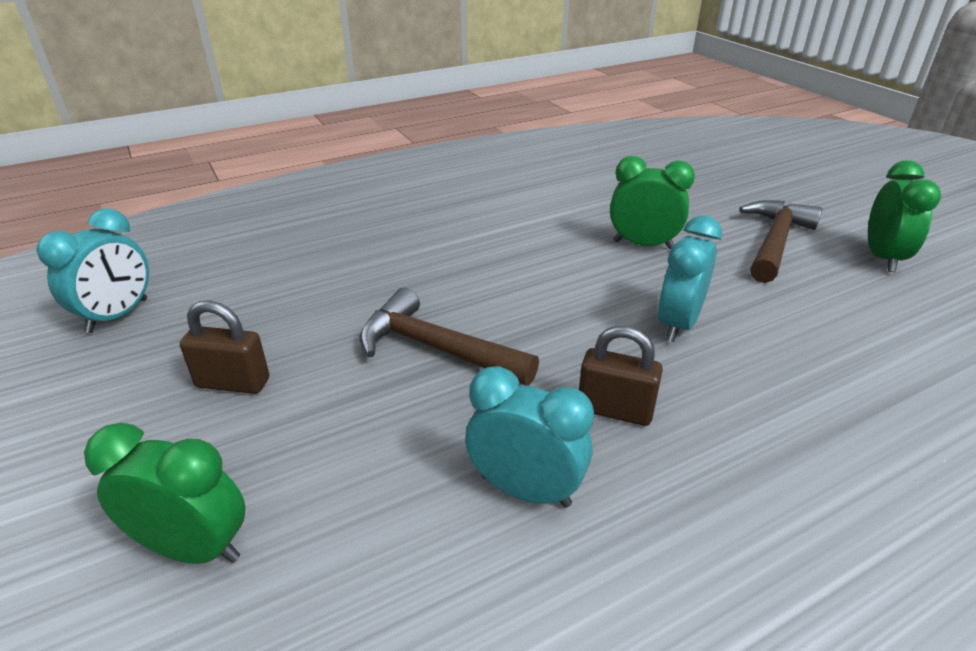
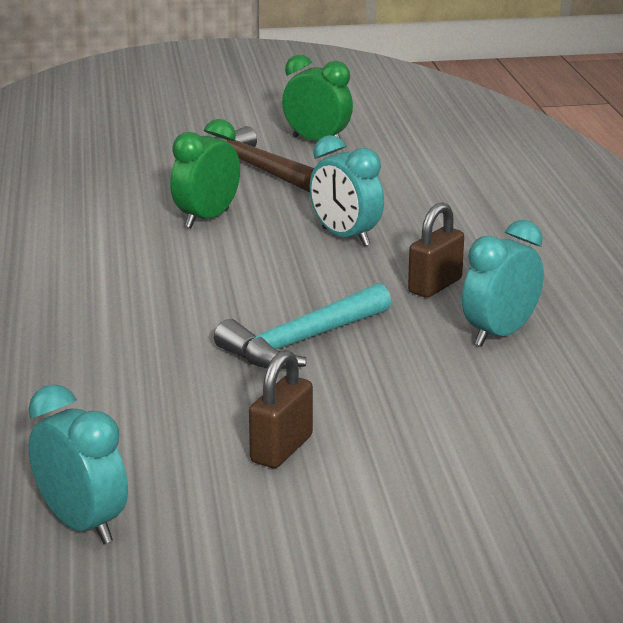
camera: 70 degrees left, 10 degrees down
green clock [84,423,246,564] -> none
brown hammer [359,288,539,386] -> turquoise hammer [214,283,391,369]

